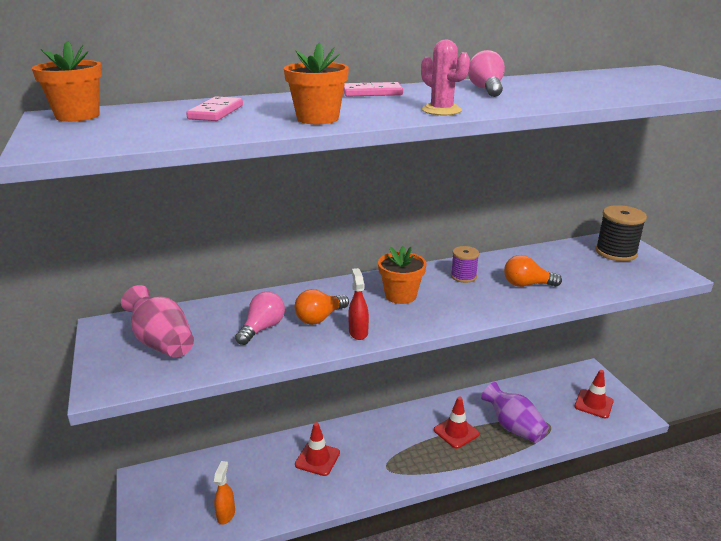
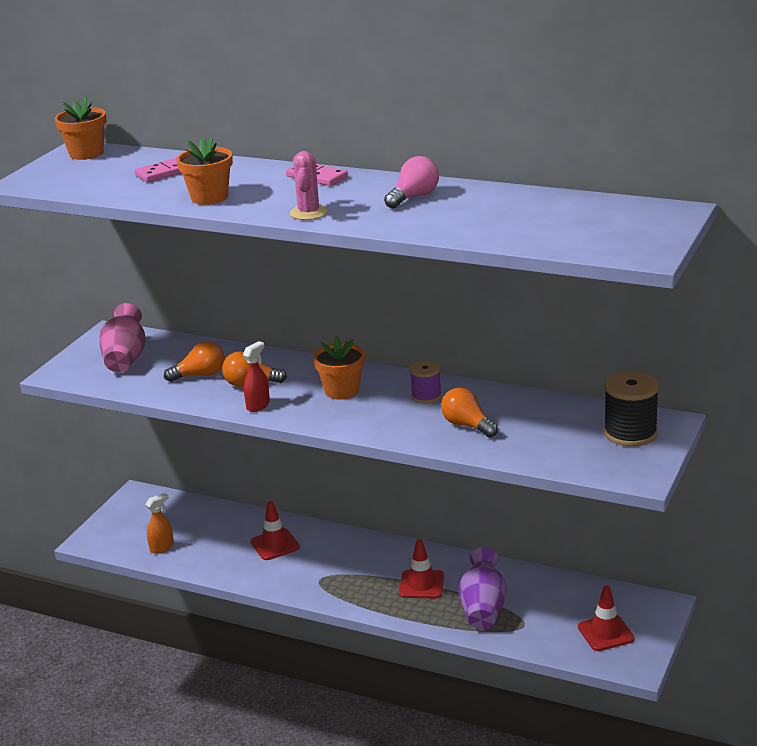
camera: 45 degrees right, 0 degrees up
pink light bulb [235,291,285,345] -> orange light bulb [164,341,225,382]

